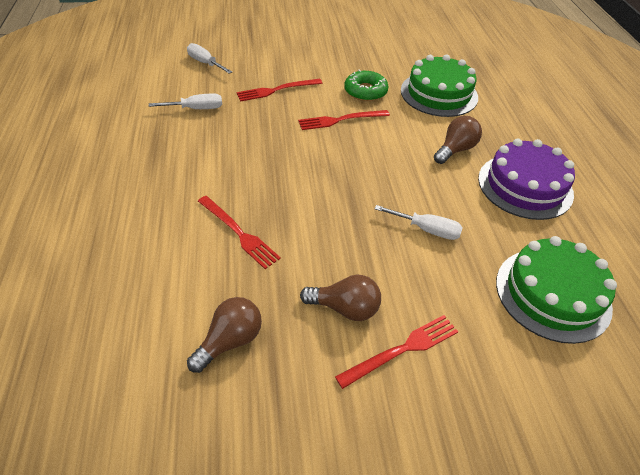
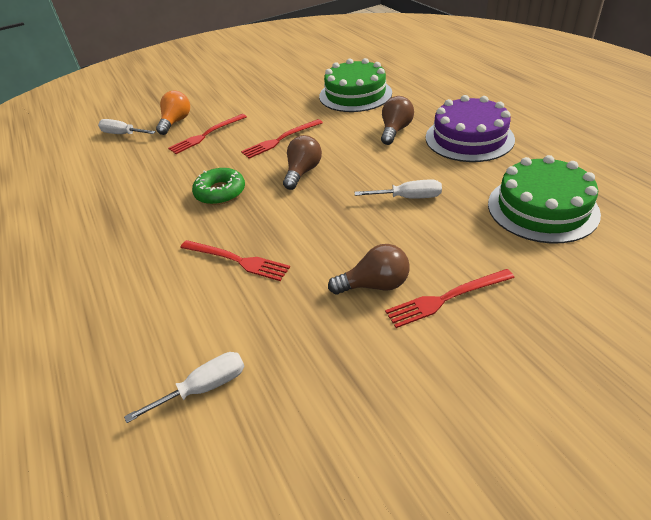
camera: 15 degrees left, 5 degrees down
white screwdriver [149,93,222,109] -> white screwdriver moved to [124,352,245,423]
brown light bulb [187,297,262,373] -> brown light bulb moved to [283,135,322,190]
red fork [335,315,458,389] -> red fork turned 150 degrees counterclockwise [385,269,515,328]
green donut [344,70,388,101] -> green donut moved to [192,168,245,205]
none -> orange light bulb [156,90,190,135]

